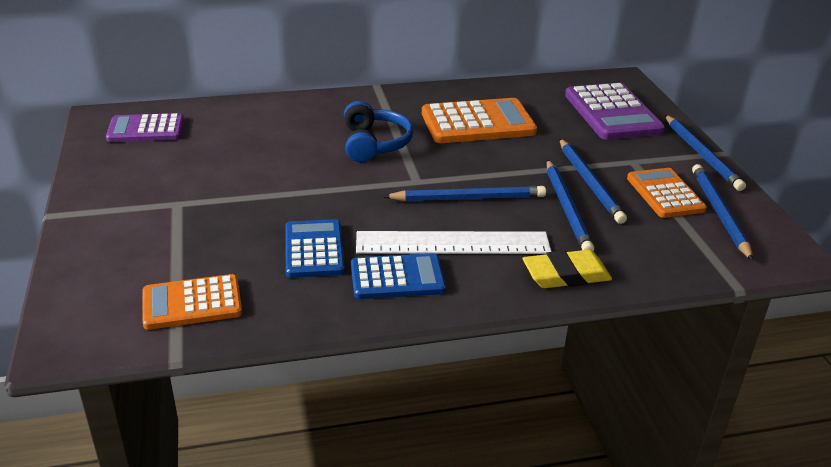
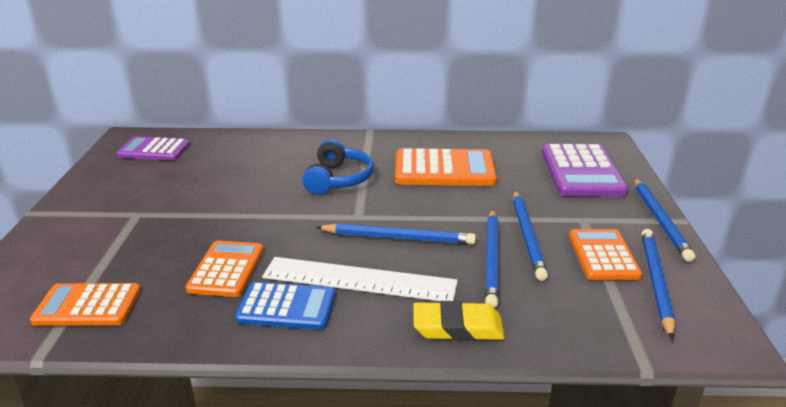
camera: 15 degrees right, 5 degrees down
blue calculator [285,219,345,278] -> orange calculator [186,241,264,297]

